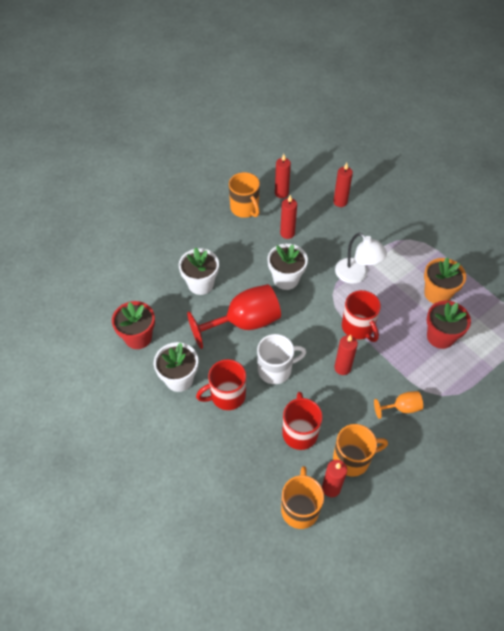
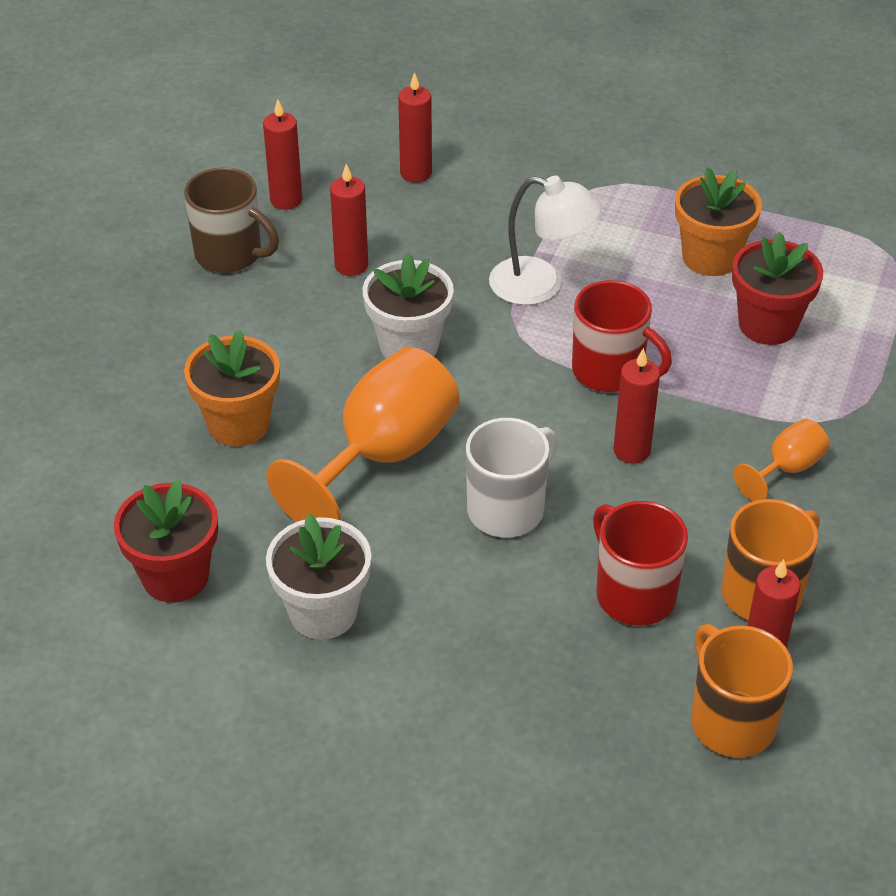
camera: 30 degrees left, 10 degrees down
white flower pot [179,247,219,295] -> orange flower pot [184,330,280,447]
red goblet [187,284,281,349] -> orange goblet [266,347,460,522]
red mug [196,359,246,410] -> none
orange mug [229,172,260,218] -> brown mug [184,167,279,273]

